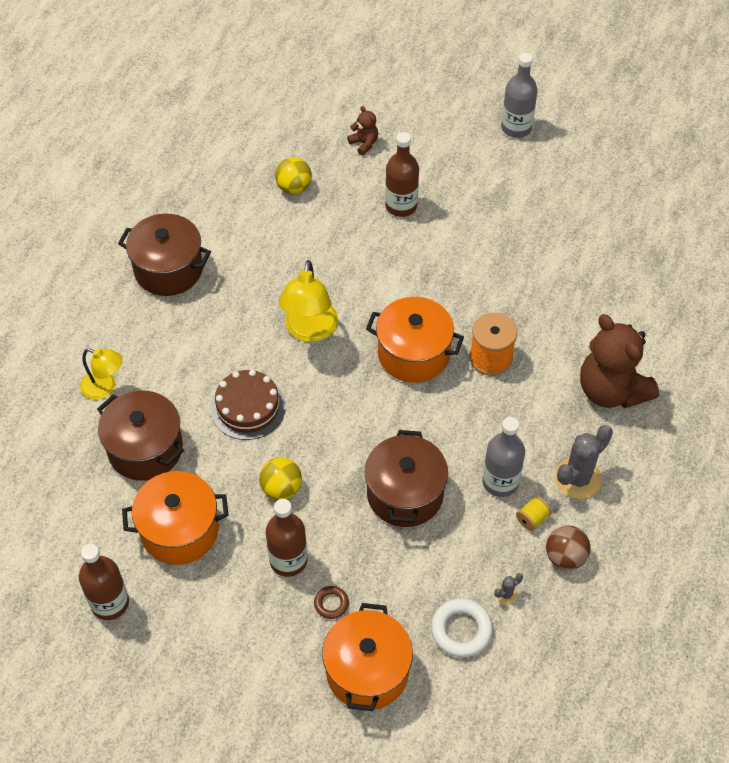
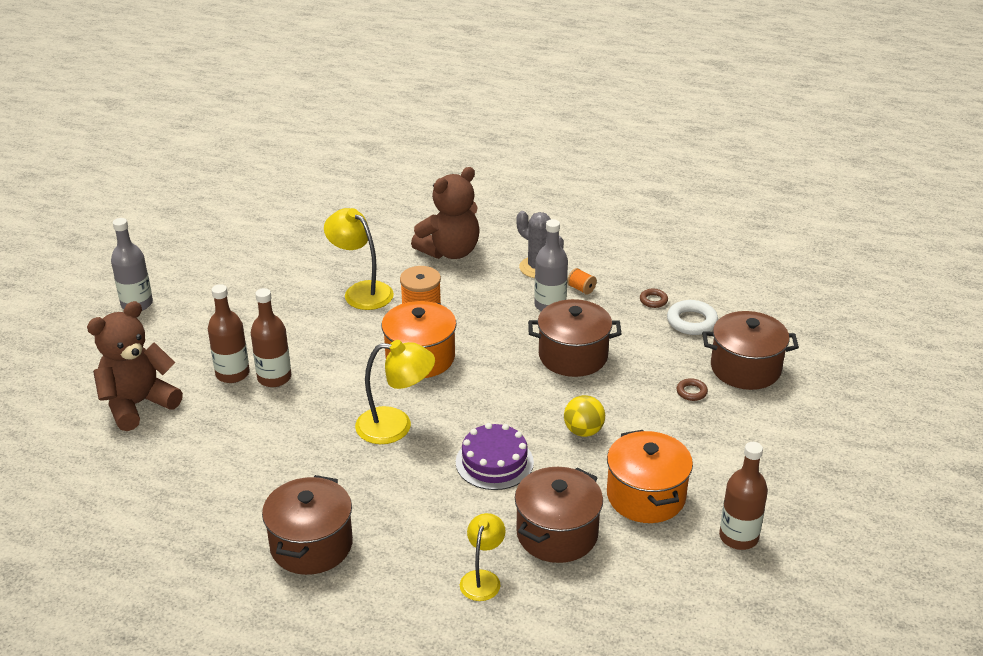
camera: 95 degrees left, 20 degrees down
brown cake [210,369,286,440] -> purple cake [456,423,534,490]
brown bottle [266,499,307,577] -> brown bottle moved to [251,288,291,387]
yellow ball [275,157,312,194] -> none
orange pot [322,603,413,711] -> brown pot [702,311,799,390]
brown teddy bear [347,106,378,156] -> brown teddy bear [87,301,183,431], size x2.28
grey cactus [495,573,523,605] -> brown ring [640,289,668,308]
yellow spool [516,496,552,531] -> orange spool [567,268,597,295]
brown ball [546,526,590,570] -> none
none -> yellow lamp [324,208,394,310]

